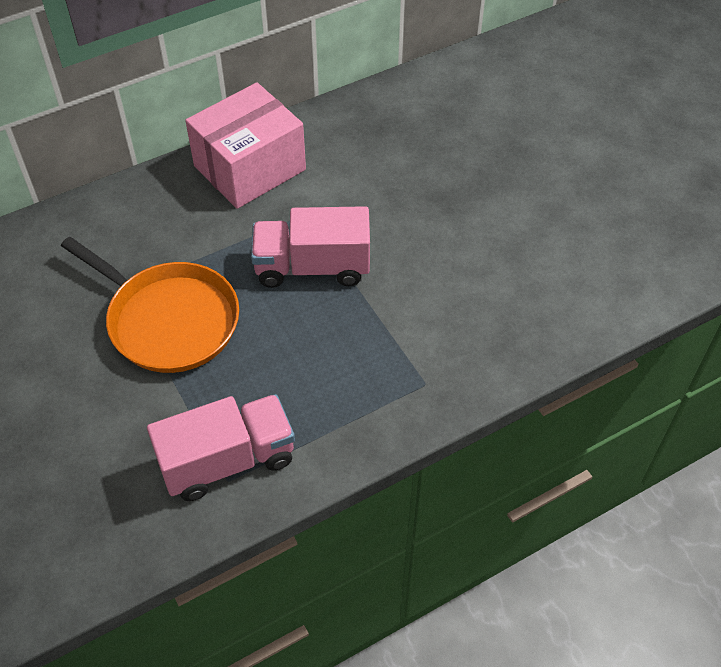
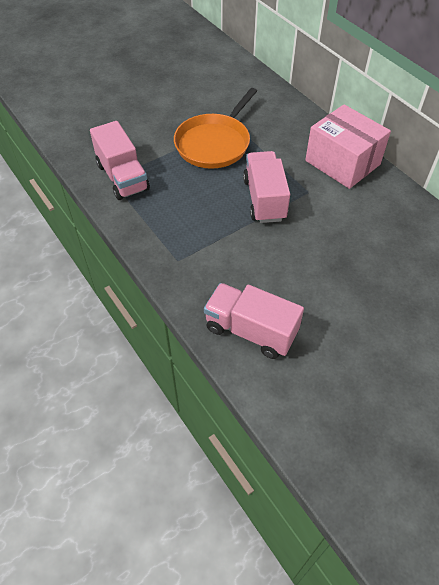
camera: 85 degrees right, 0 degrees up
none -> pink truck [204,283,304,359]

